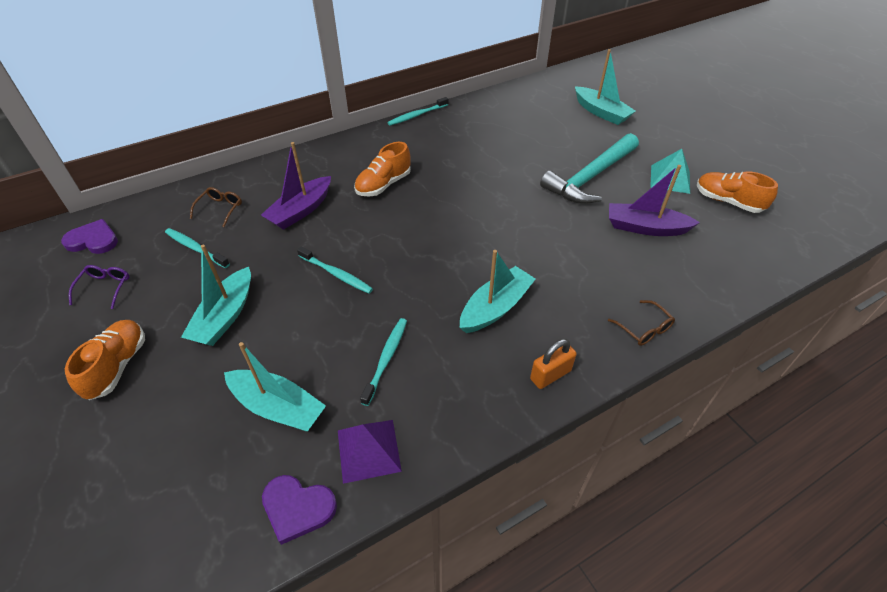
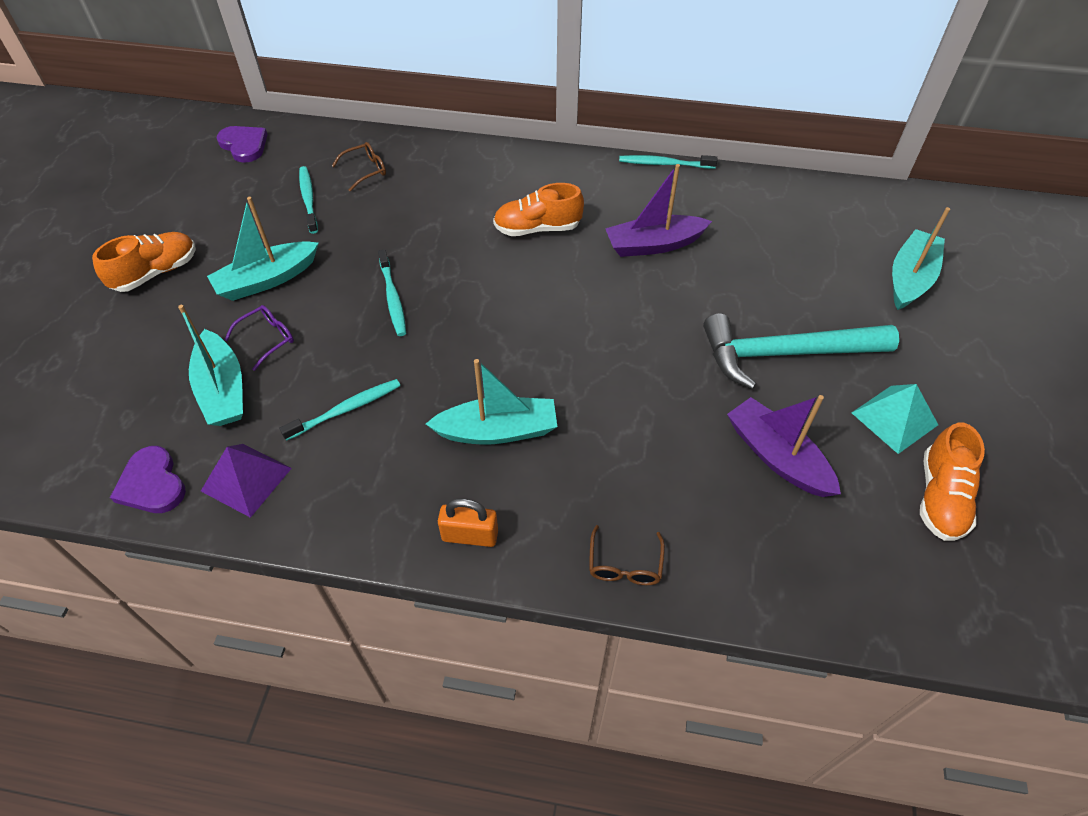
camera: 40 degrees right, 5 degrees up
purple glasses [69,265,130,309] -> purple glasses moved to [225,305,294,371]
purple boat [261,142,331,230] -> purple boat moved to [605,164,712,257]
turquoise boat [575,49,636,125] -> turquoise boat turned 150 degrees counterclockwise [892,207,950,310]
orange shoe [697,171,778,213] -> orange shoe turned 150 degrees counterclockwise [920,422,985,541]

